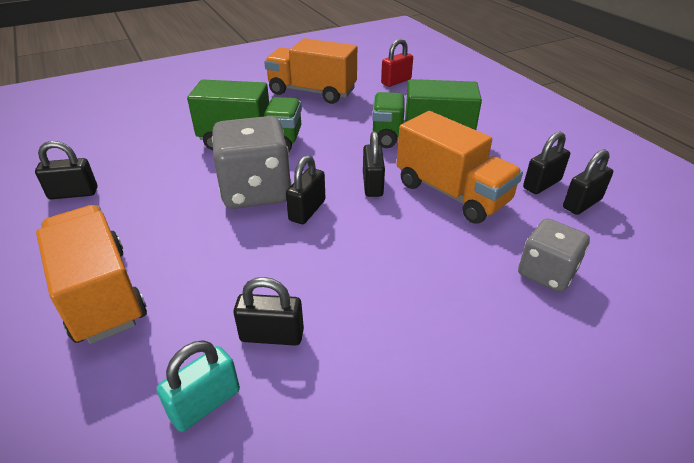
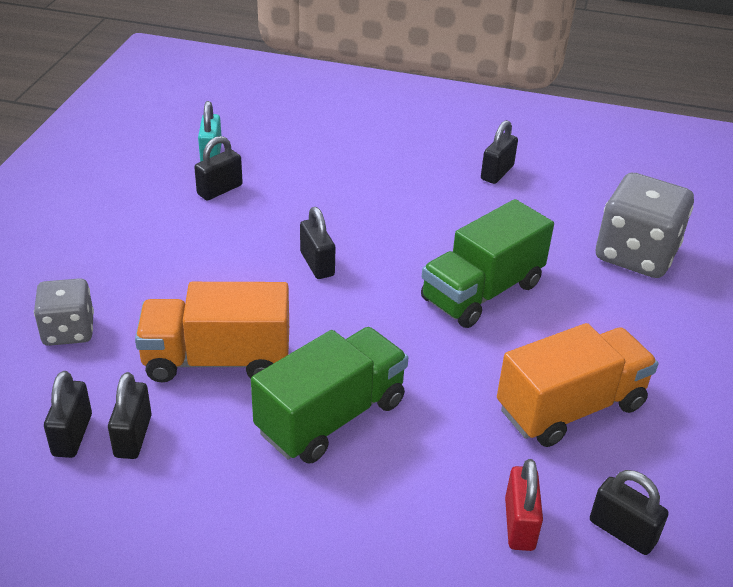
camera: 130 degrees right, 0 degrees up
orange truck [36,205,147,344] -> none
grey dice [212,116,292,209] -> grey dice moved to [596,173,694,278]
black padlock [363,131,385,197] -> black padlock moved to [590,470,669,555]

